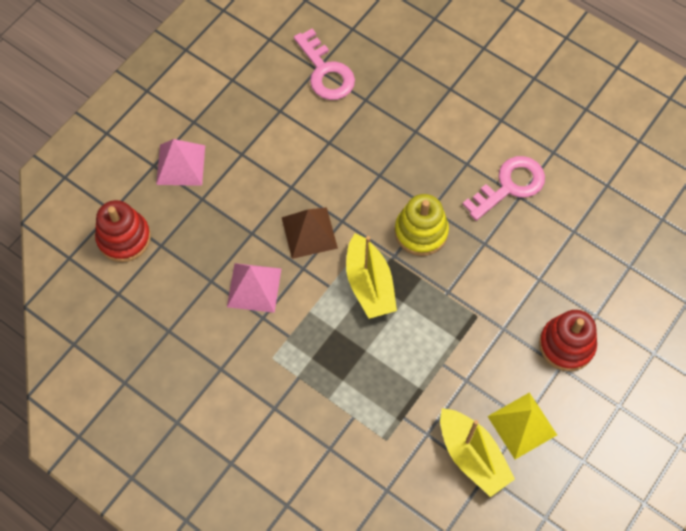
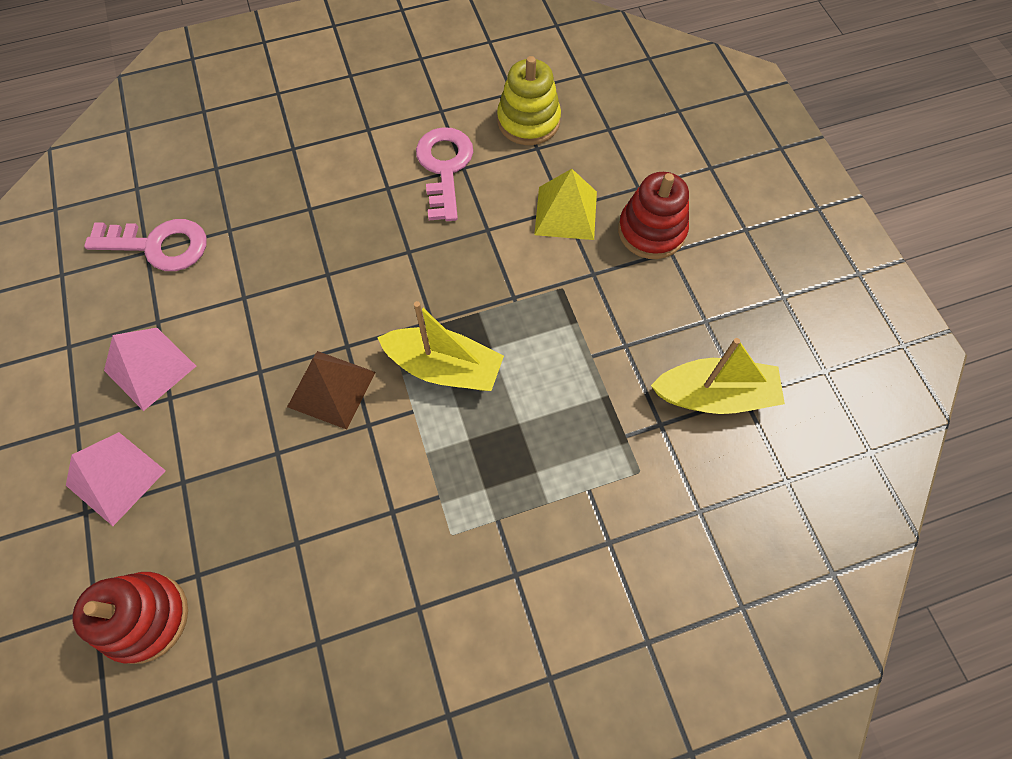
camera: 55 degrees left, 0 degrees up
pink pyramid [227,263,281,313] -> pink pyramid moved to [104,328,196,411]
yellow stacking toy [395,194,449,256] -> yellow stacking toy moved to [497,56,561,145]
yellow pyramid [487,392,557,459] -> yellow pyramid moved to [534,169,597,240]

